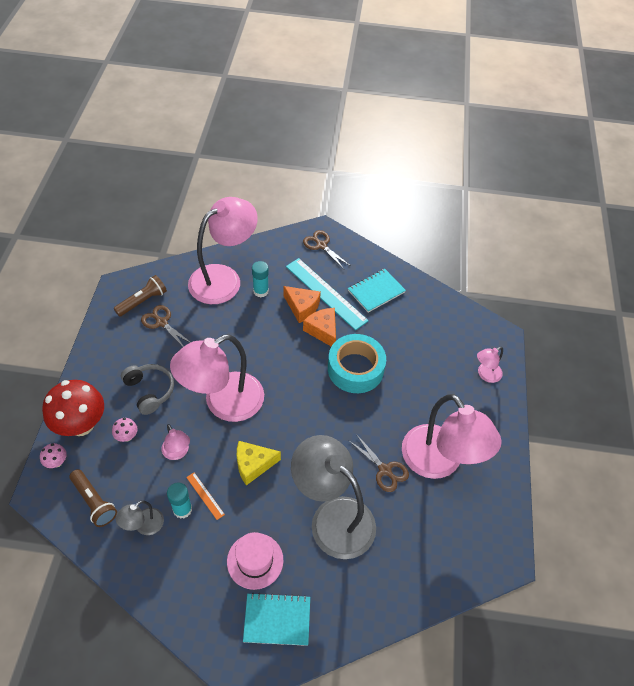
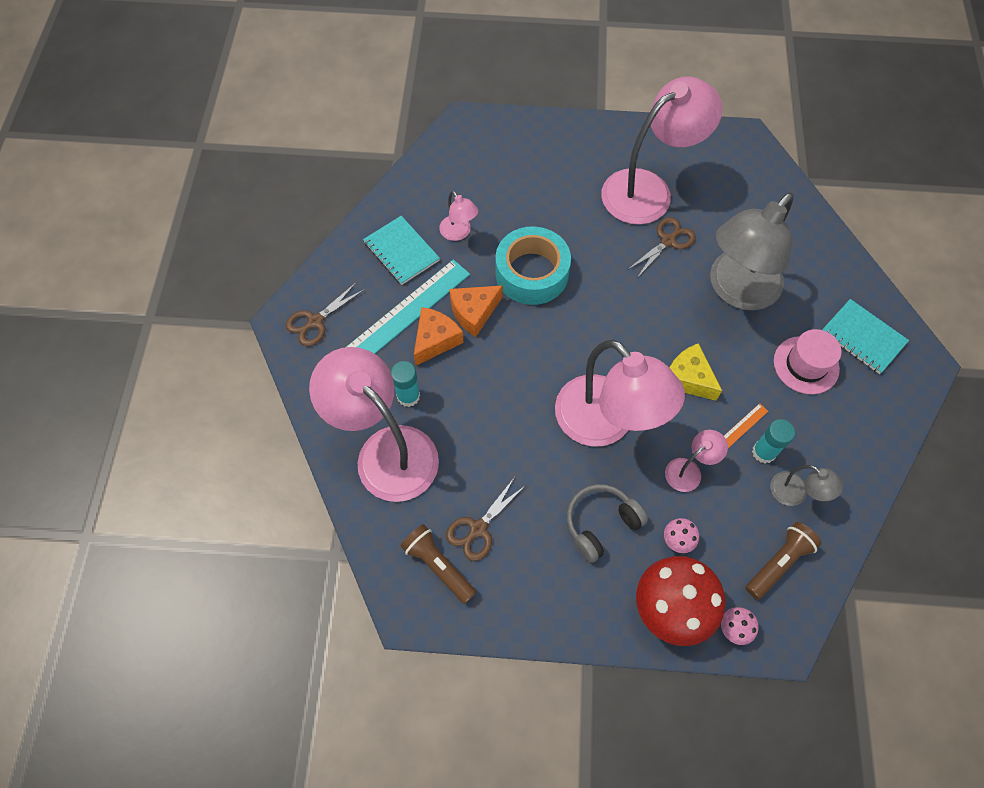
camera: 90 degrees left, 10 degrees up
yellow cheese [237,441,281,485] -> yellow cheese turned 150 degrees clockwise [669,343,722,401]
turquoise notebook [243,593,310,646] -> turquoise notebook turned 45 degrees counterclockwise [822,299,909,374]
pink lamp [477,347,503,383] -> pink lamp moved to [439,191,478,241]

